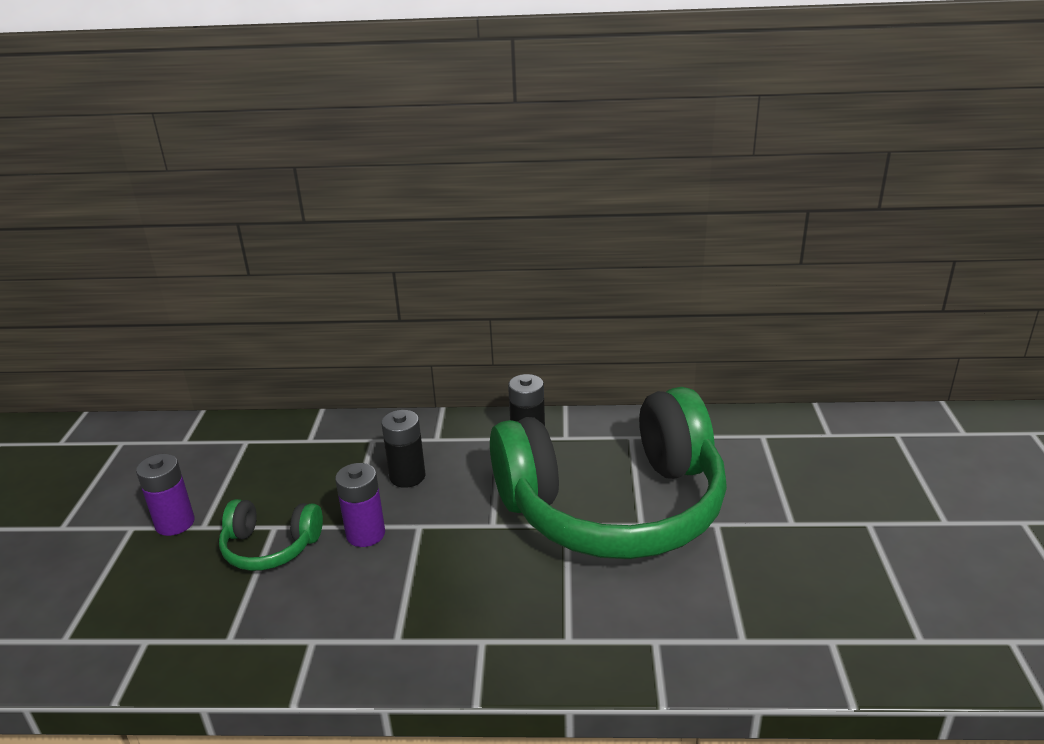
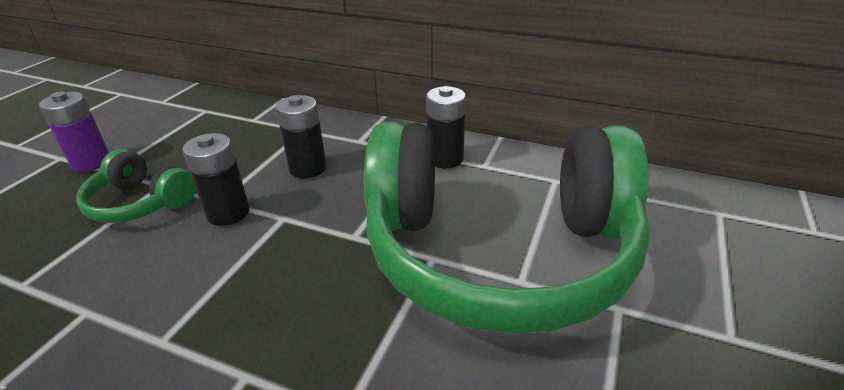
camera: 20 degrees right, 5 degrees up
purple battery [335,463,385,547] -> black battery [182,133,250,226]

